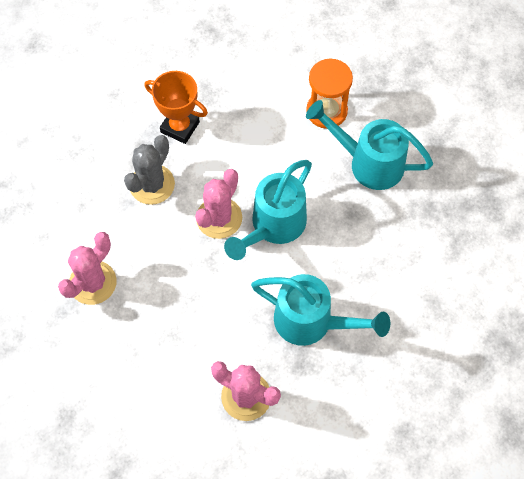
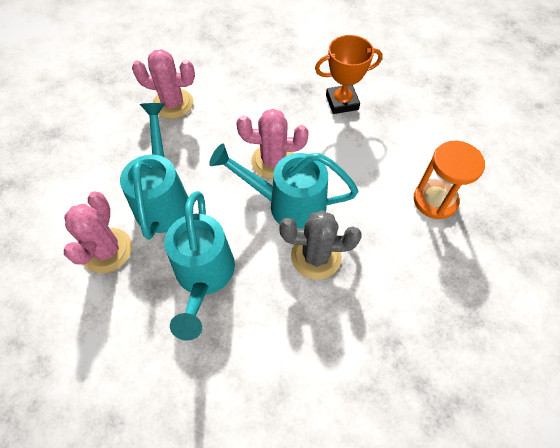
camera: 65 degrees right, 5 degrees down
grey cactus [124,135,175,205] -> grey cactus moved to [280,210,362,280]
orange trophy [144,71,208,144] -> orange trophy turned 75 degrees clockwise [315,35,383,114]
turquoise watering can [306,100,433,190] -> turquoise watering can moved to [120,103,188,239]

